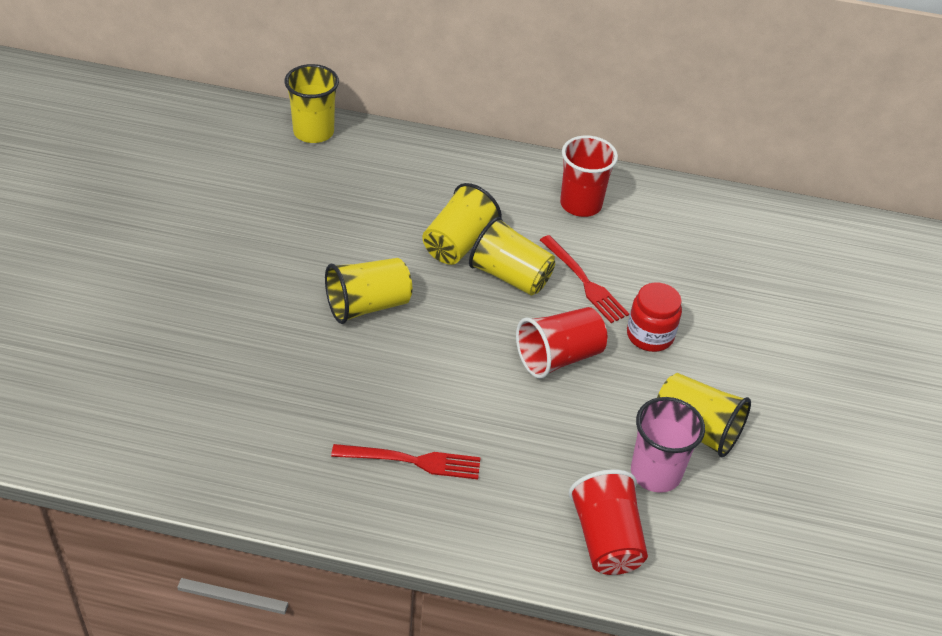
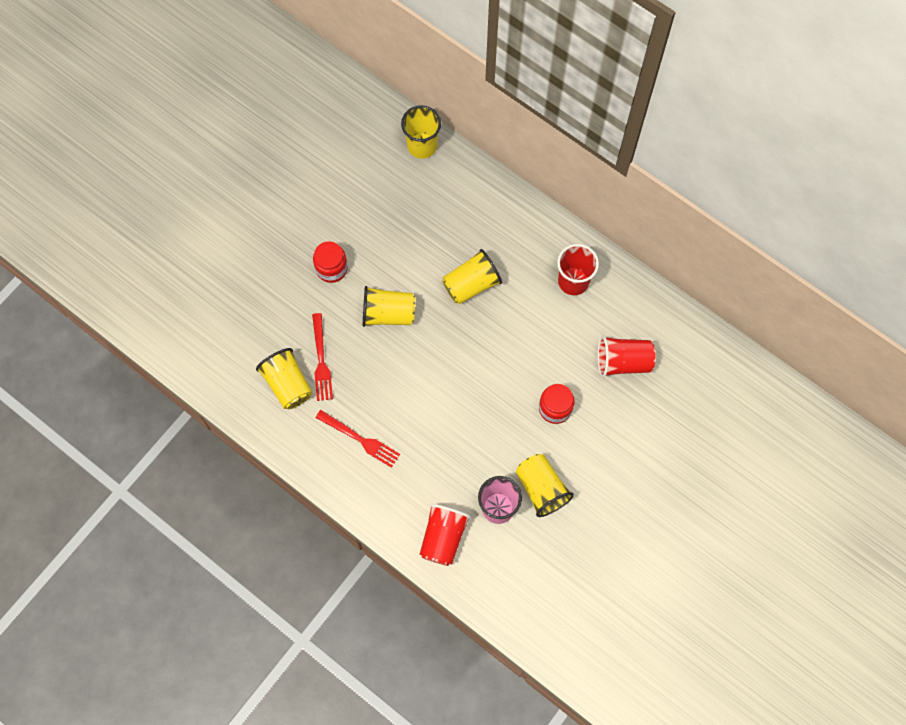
camera: 30 degrees right, 25 degrees up
yellow cup [469,217,555,296] -> yellow cup moved to [256,348,312,409]
red cup [516,307,607,379] -> red cup moved to [598,336,656,377]
red fork [540,235,629,323] -> red fork moved to [312,313,333,401]
none -> red jar [313,241,348,283]

